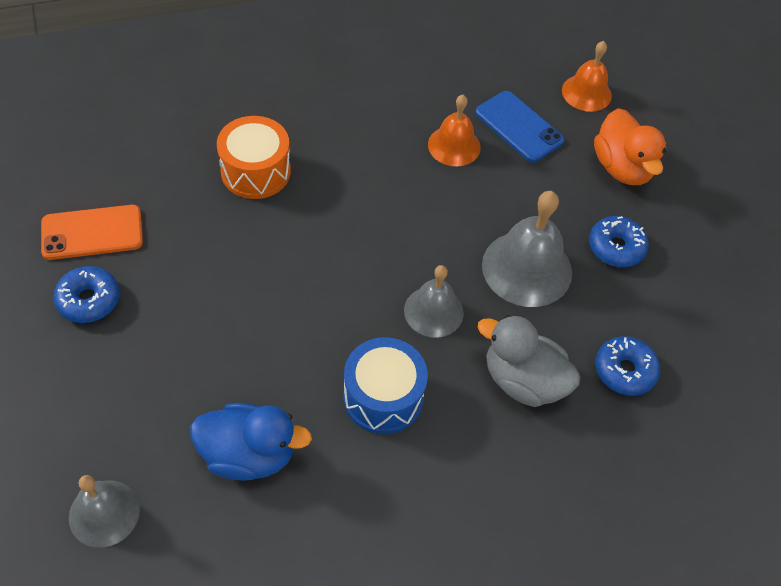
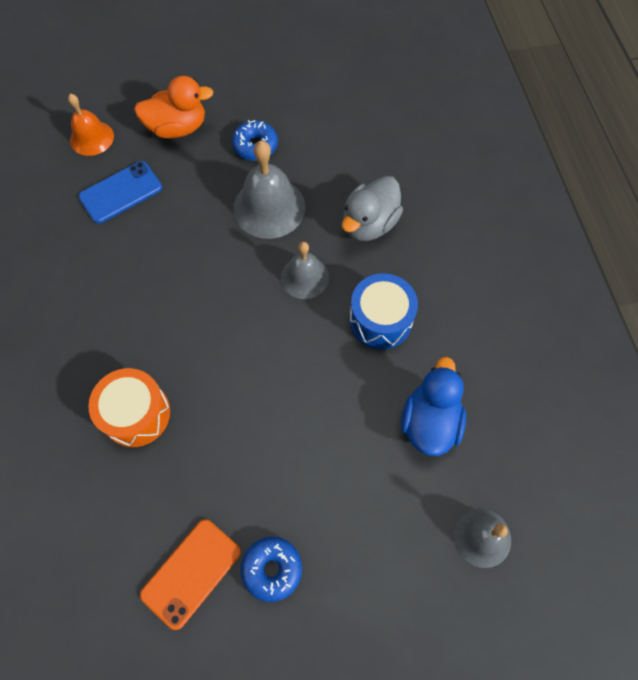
camera: 80 degrees left, 10 degrees up
orange phone [41,205,143,260] -> orange phone turned 45 degrees clockwise [140,519,241,630]
orange bell [428,95,481,167] -> none
blue donut [595,336,660,396] -> none

